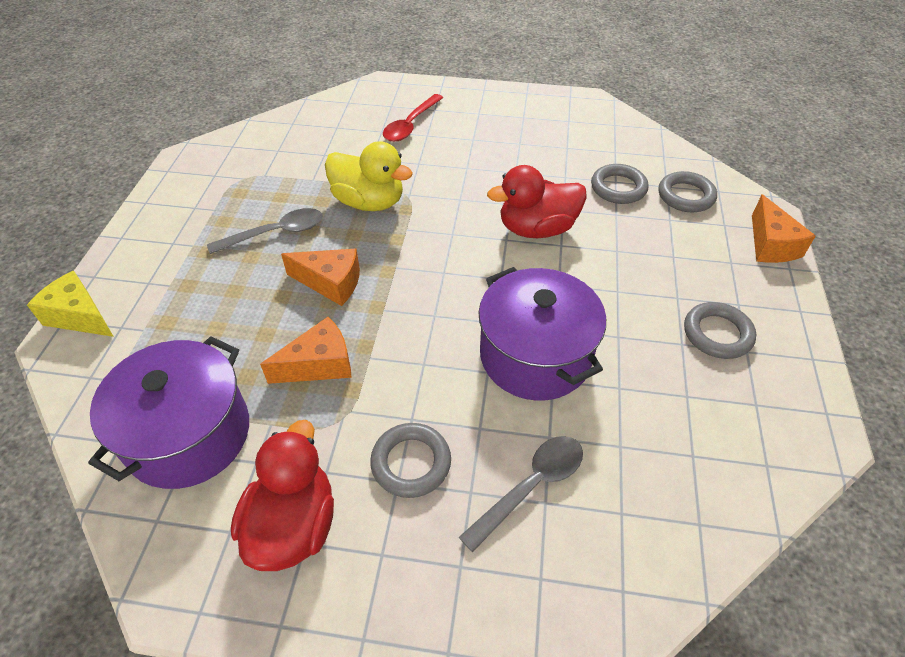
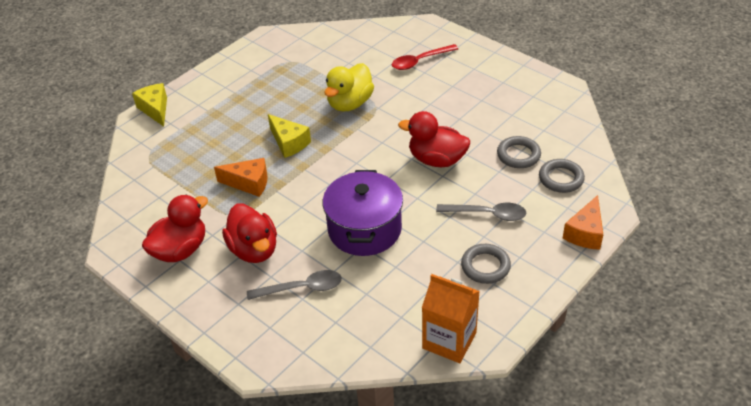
camera: 35 degrees right, 5 degrees down
purple pot [88,336,249,489] -> none
grey spoon [207,208,323,254] -> grey spoon moved to [436,203,526,221]
orange cheese [281,249,360,306] -> yellow cheese [268,114,311,158]
yellow duck [325,141,413,211] -> yellow duck turned 60 degrees clockwise [324,63,374,112]
grey ring [370,423,451,498] -> red duck [222,204,277,263]
none -> orange carton [422,274,480,363]

